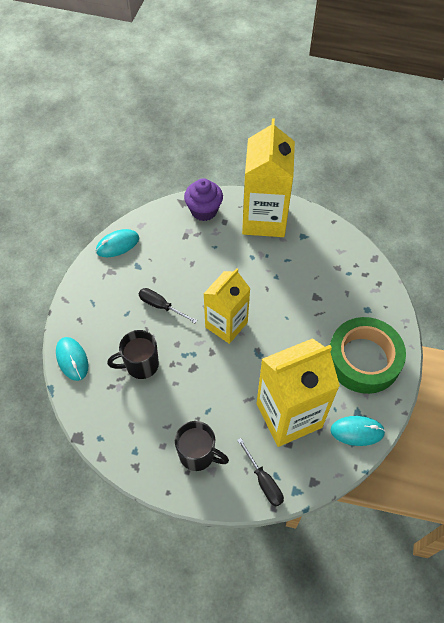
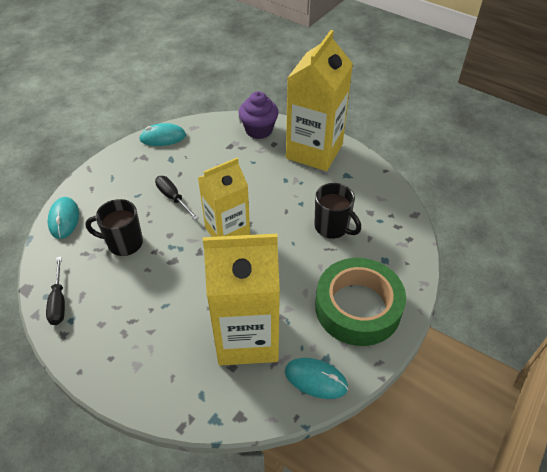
camera: 20 degrees right, 10 degrees down
black mug [175,421,229,471] -> black mug moved to [315,183,361,239]
black screwdriver [237,438,284,507] -> black screwdriver moved to [46,257,65,325]

